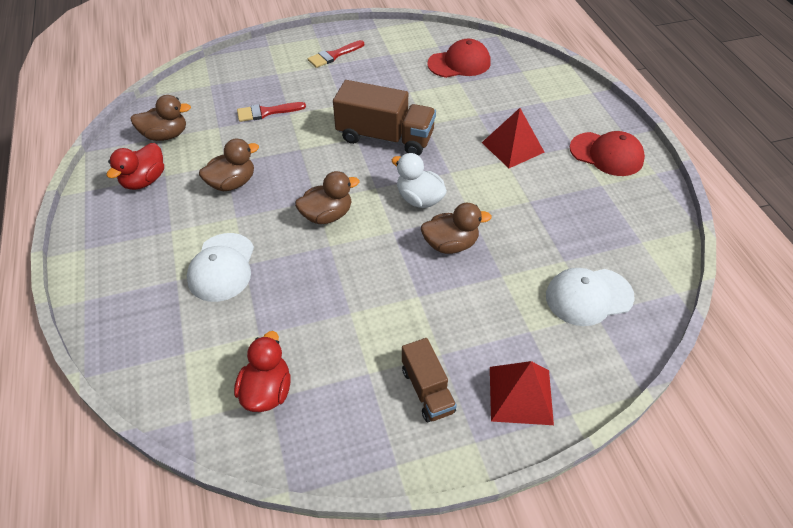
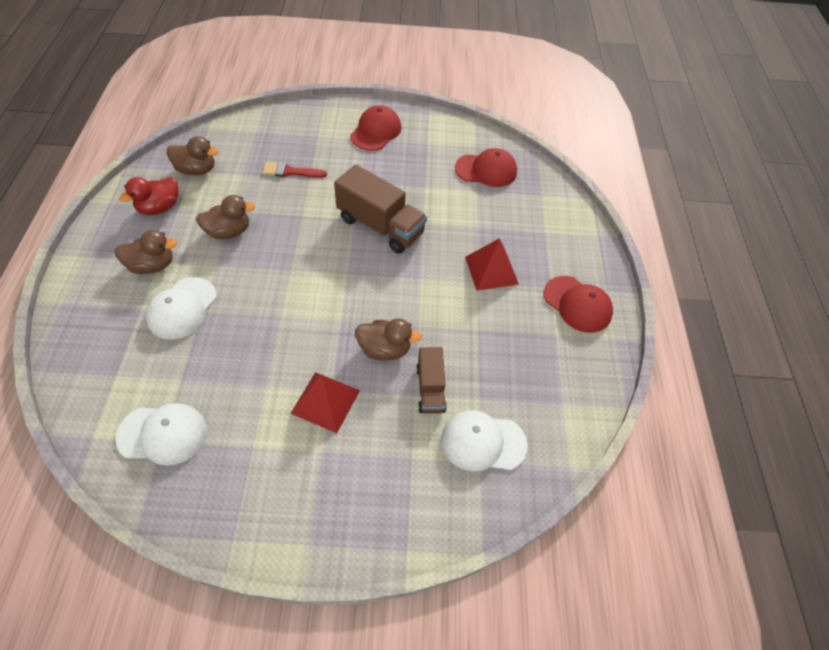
camera: 15 degrees right, 5 degrees up
red duck [234,331,291,412] -> white cap [115,403,207,466]
brown duck [295,171,359,224] -> brown duck moved to [114,230,177,274]
red brush [308,40,364,68] -> red cap [350,105,401,151]
white duck [392,153,447,208] -> none
brown truck [402,338,457,422] -> brown truck moved to [416,347,447,414]
red pyramid [490,361,554,425] -> red pyramid moved to [290,372,360,433]

